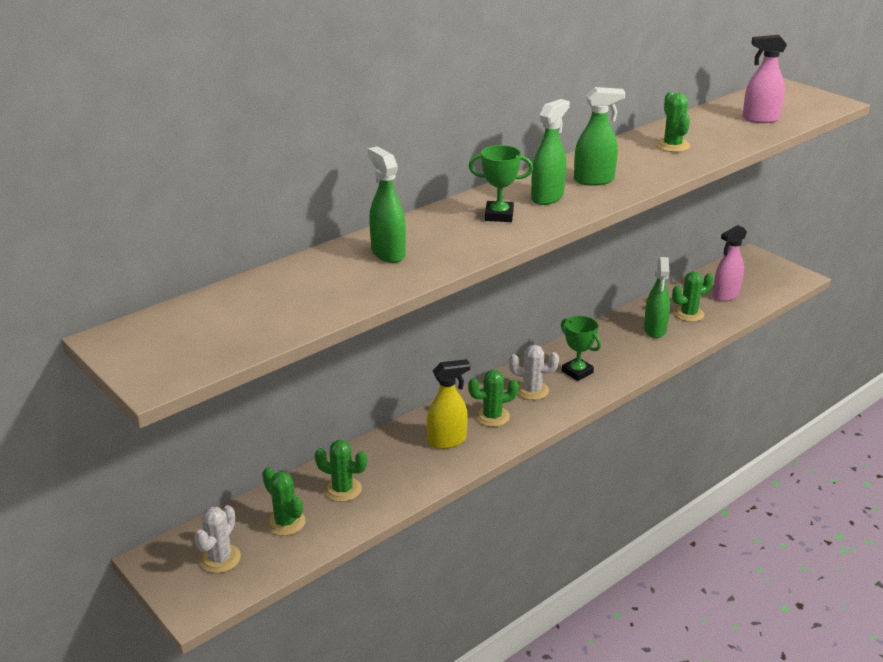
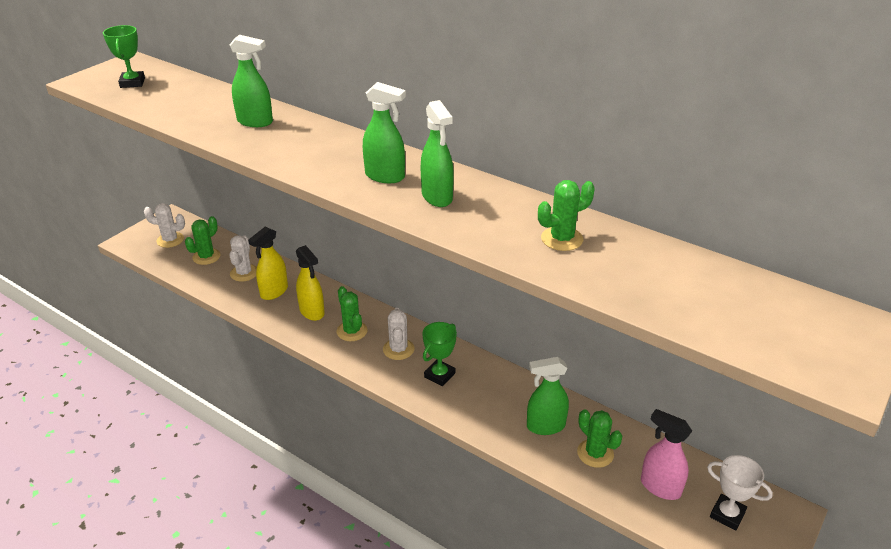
camera: 75 degrees right, 5 degrees up
green cactus [315,440,367,502] -> white cactus [229,235,257,282]
green spray bottle [368,146,406,263] -> green spray bottle turned 60 degrees clockwise [229,35,273,127]
green trophy [469,145,533,222] -> green trophy moved to [103,25,145,88]
pink spray bottle [742,35,787,123] -> none
none -> yellow spray bottle [248,227,288,300]
none -> white trophy [707,455,773,530]

